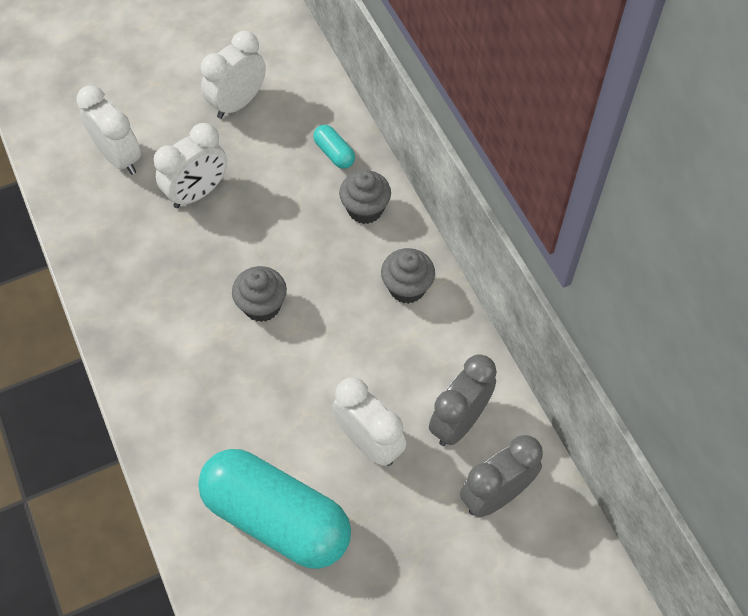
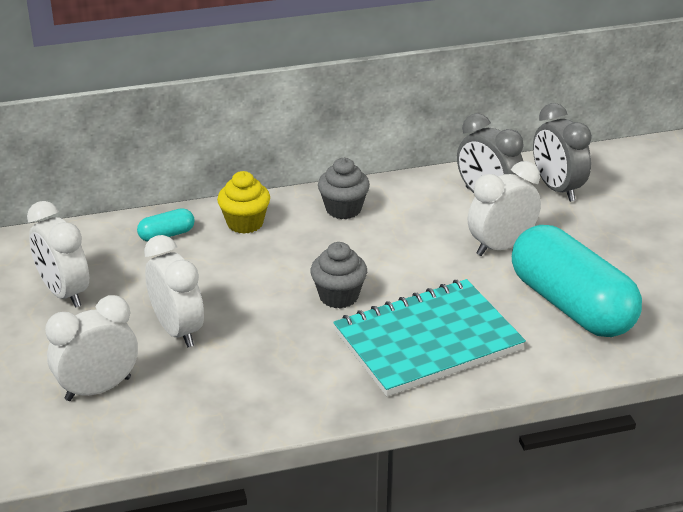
camera: 80 degrees left, 25 degrees down
turquoise capsule [198,449,351,569] -> turquoise capsule turned 75 degrees counterclockwise [512,225,642,337]
grey cupcake [339,170,391,224] -> yellow cupcake [217,171,270,234]
none -> turquoise notebook [333,279,526,396]

